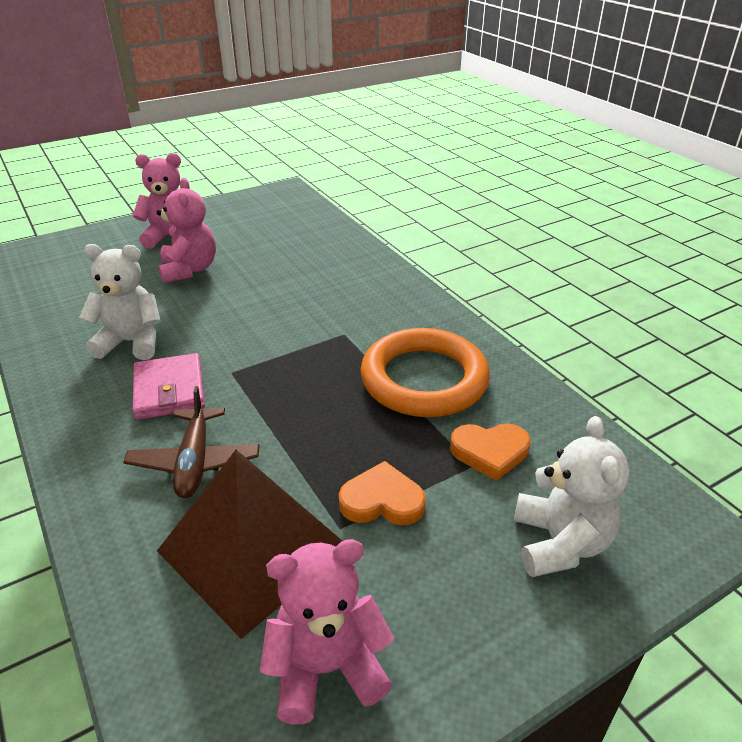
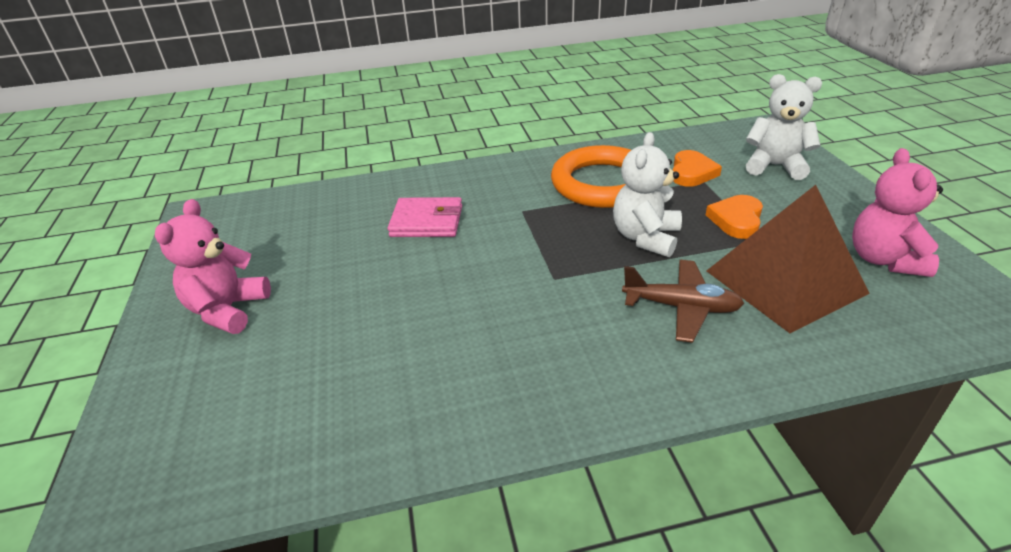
camera: 70 degrees left, 0 degrees up
white teddy bear [79,244,160,360] -> white teddy bear moved to [613,132,682,257]
pink wallet [133,353,205,420] -> pink wallet moved to [388,197,462,237]
pink teddy bear [157,178,216,283] -> none

